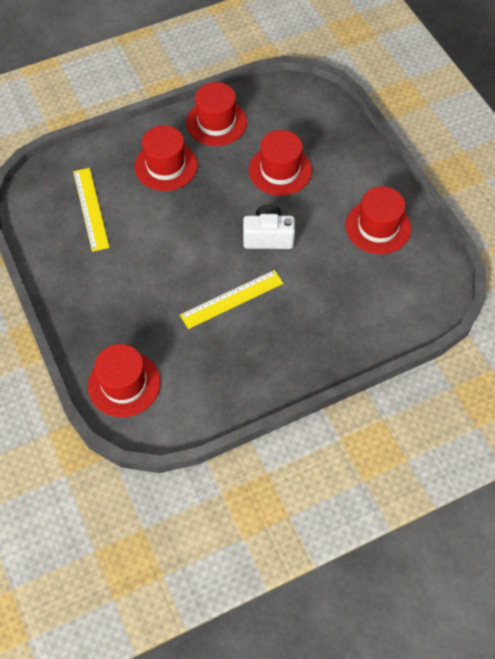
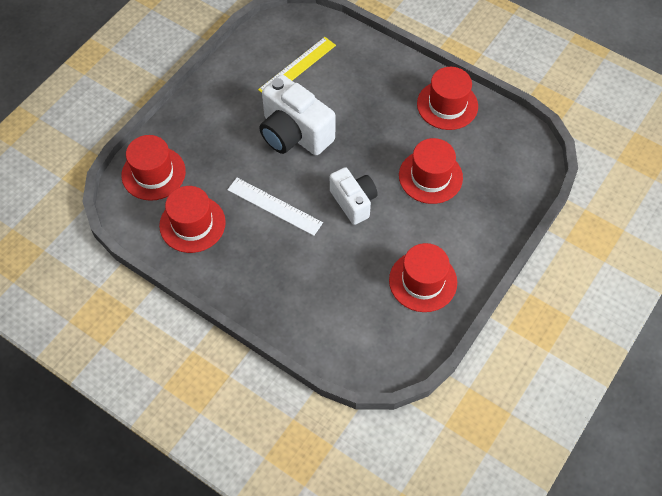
camera: 60 degrees right, 0 degrees up
red hat [135,125,197,191] -> red hat moved to [159,186,226,253]
yellow ruler [180,270,283,329] -> white ruler [227,178,323,236]
none -> white camera [259,75,335,155]

